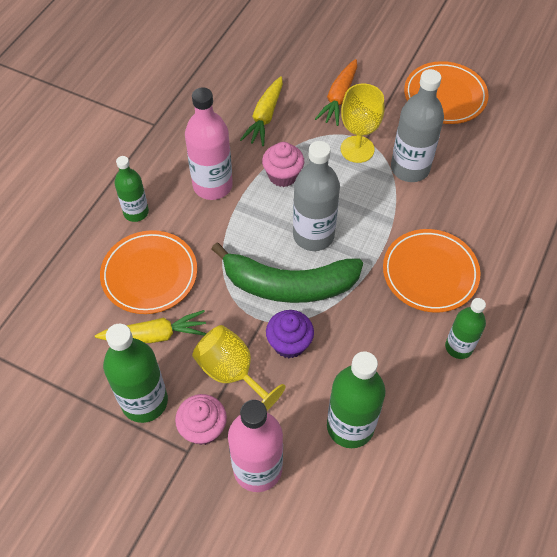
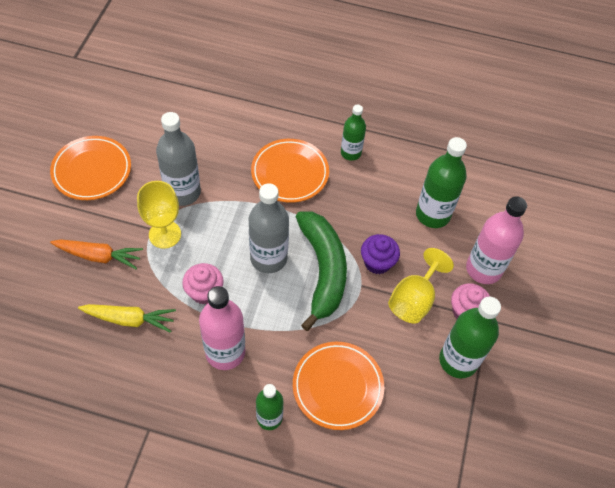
camera: 105 degrees left, 0 degrees up
yellow carrot [95,310,207,343] -> none

